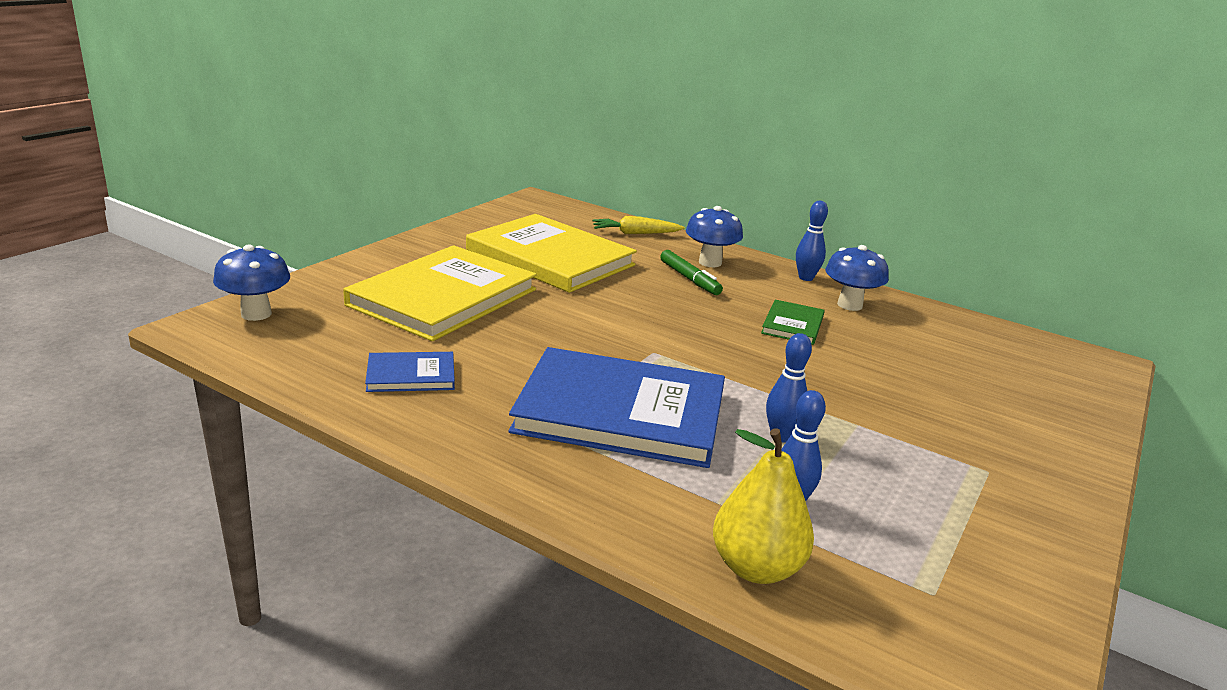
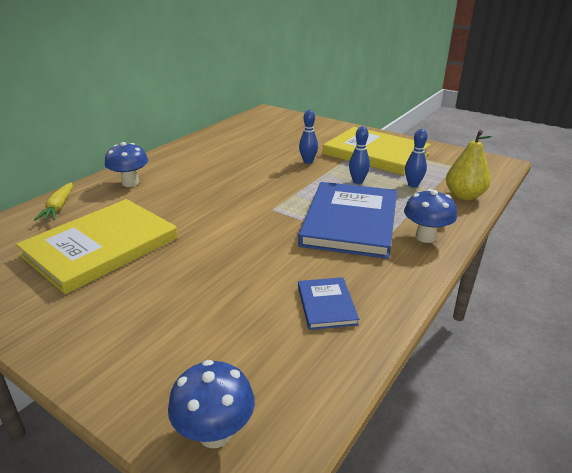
camera: 85 degrees left, 5 degrees up
yellow book [343,245,537,341] -> yellow book moved to [323,127,431,175]
green marker [660,250,723,295] -> none
green book [761,299,825,345] -> none
blue bowling pin [796,201,828,281] -> blue bowling pin moved to [299,110,318,164]
blue mushroom [825,245,889,311] -> blue mushroom moved to [404,189,457,243]

